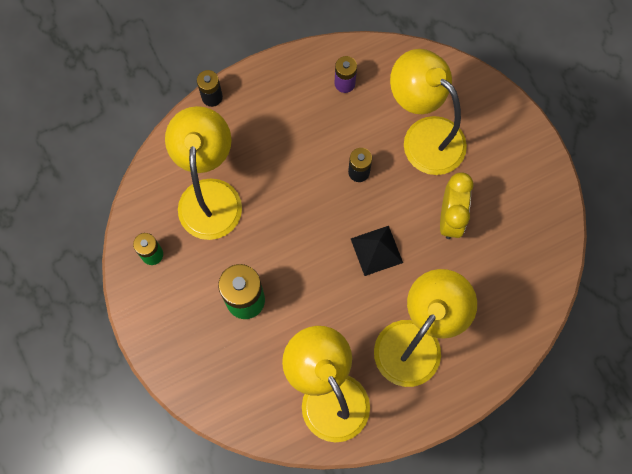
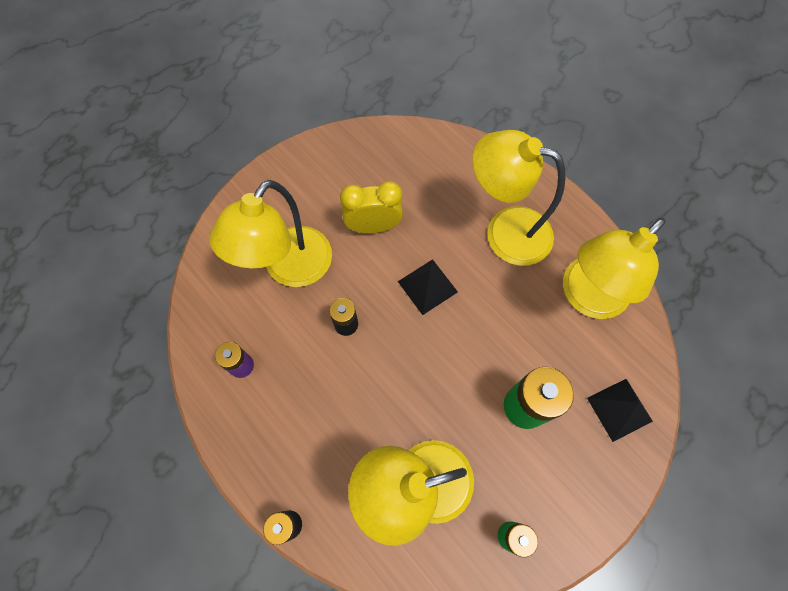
camera: 105 degrees left, 5 degrees down
none -> black pyramid [587,379,653,442]

